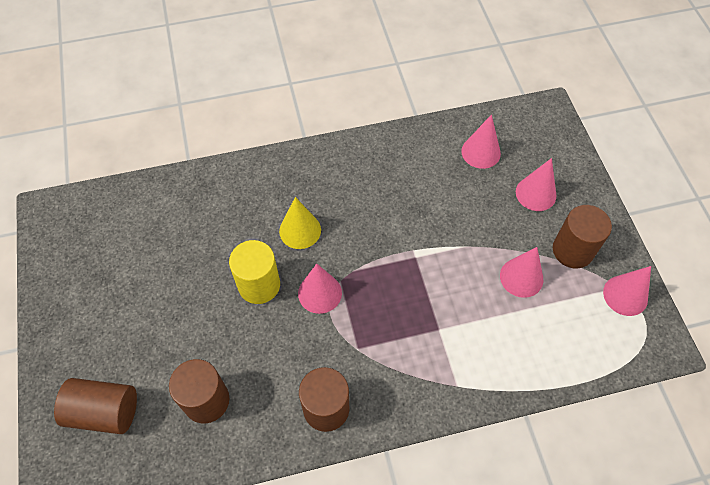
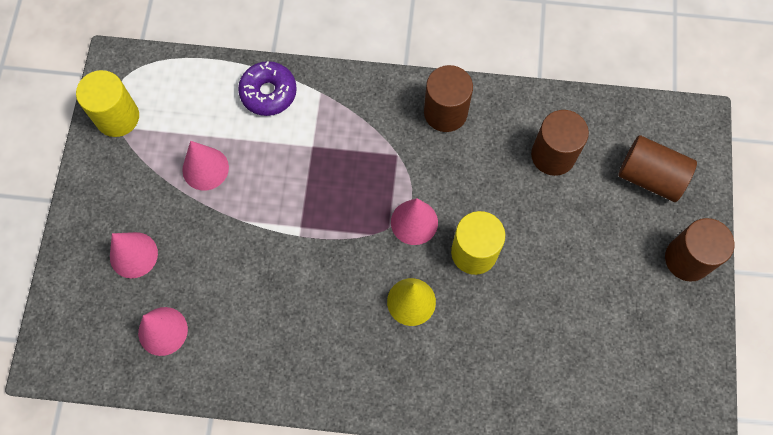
camera: 160 degrees left, 10 degrees up
brown cylinder [553,205,612,268] -> brown cylinder moved to [665,218,734,282]
pink cone [603,266,651,316] -> yellow cylinder [76,70,139,137]
none -> purple donut [238,61,297,116]

